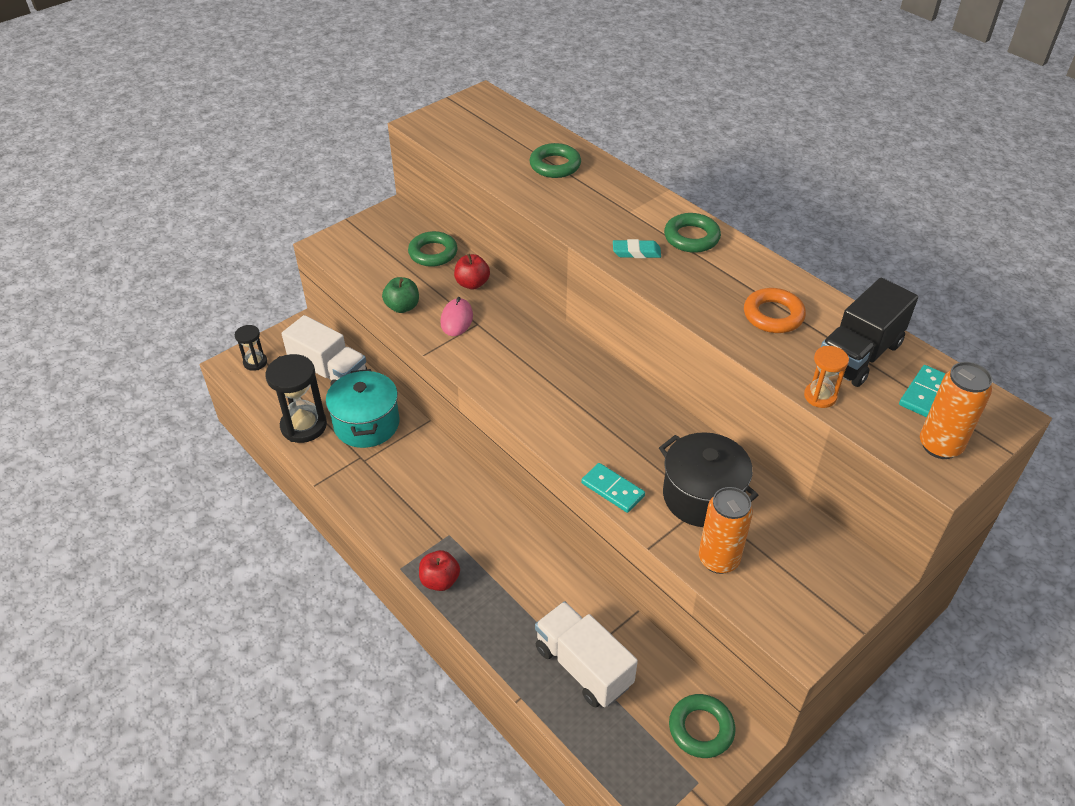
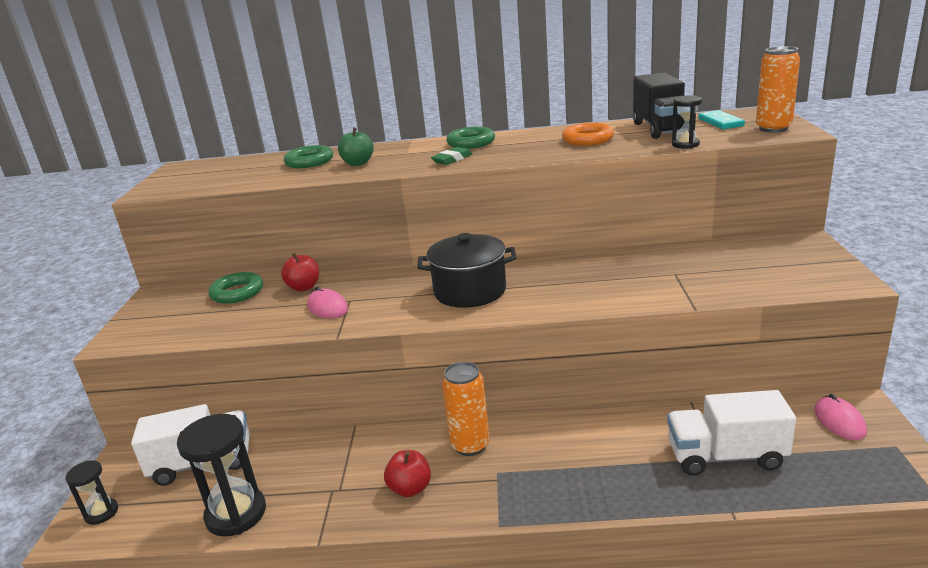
camera: 45 degrees left, 20 degrees down
turquoise pot [326,369,400,448] -> none
green apple [382,277,419,313] -> green apple moved to [338,127,374,166]
red apple [419,550,460,591] -> red apple moved to [384,450,431,497]
turquoise domino [581,463,645,513] -> none
turquoise eraser [613,239,661,258] -> green eraser [431,147,472,165]
black pot [659,432,758,527] -> black pot moved to [417,233,517,308]
green ring [669,694,736,758] -> pink mouse [814,394,867,440]
orange can [699,487,753,574] -> orange can moved to [442,362,490,456]
orange hourglass [804,346,849,408] -> black hourglass [672,96,702,149]

